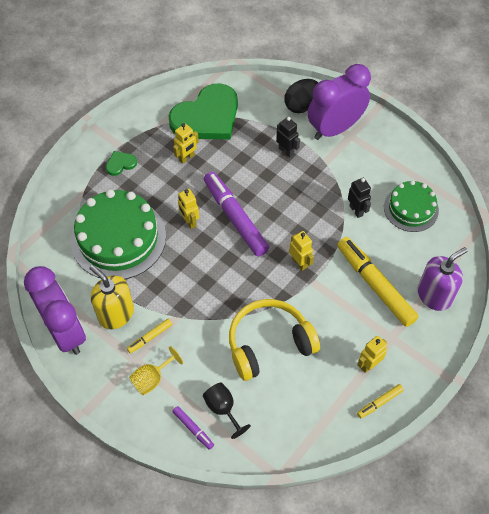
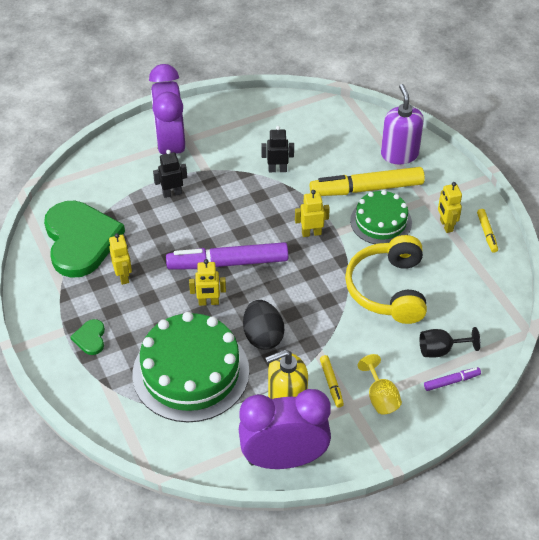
camera: 65 degrees left, 10 degrees down
black egg [284,79,318,113] -> black egg moved to [243,300,284,350]
green cake [384,180,439,232] -> green cake moved to [350,190,412,244]

